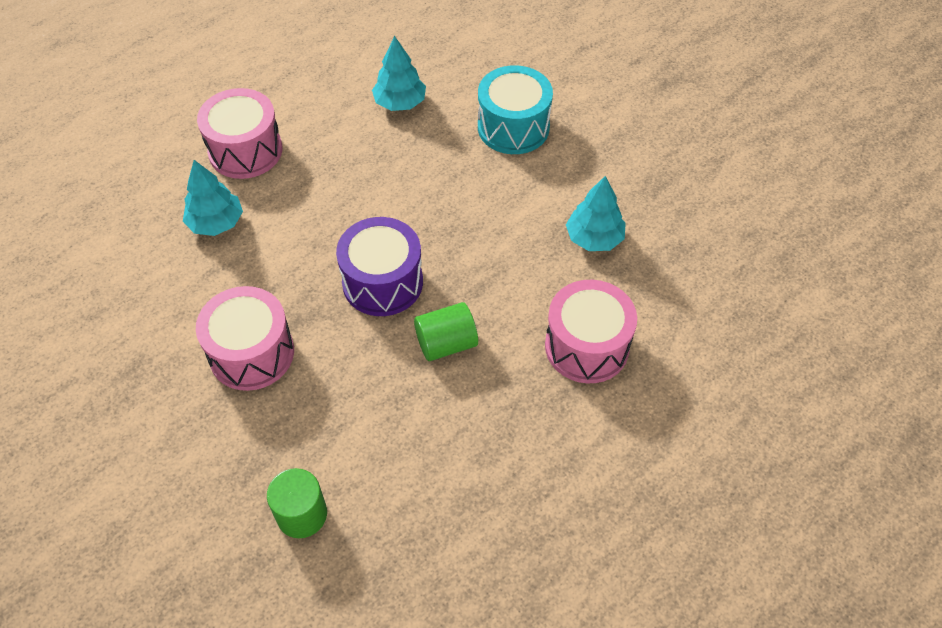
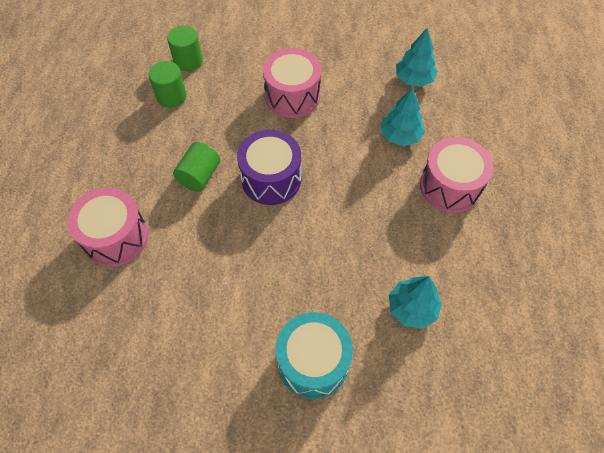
camera: 135 degrees right, 5 degrees up
turquoise tree [566,176,626,251] -> turquoise tree moved to [396,28,438,87]
none -> green cylinder [149,61,187,108]

